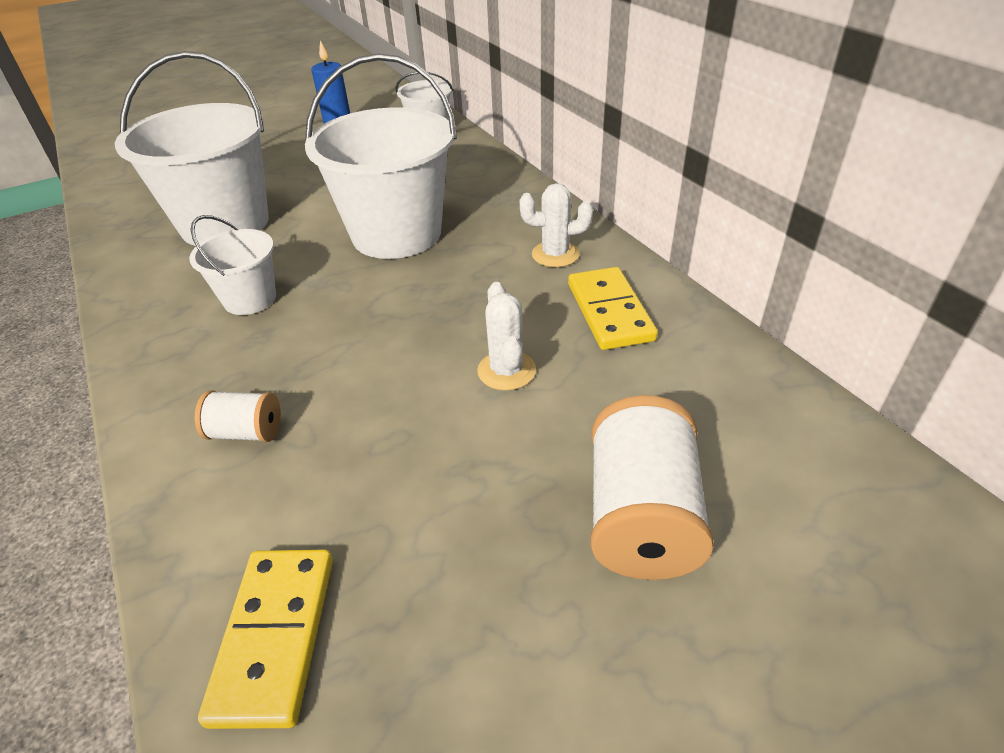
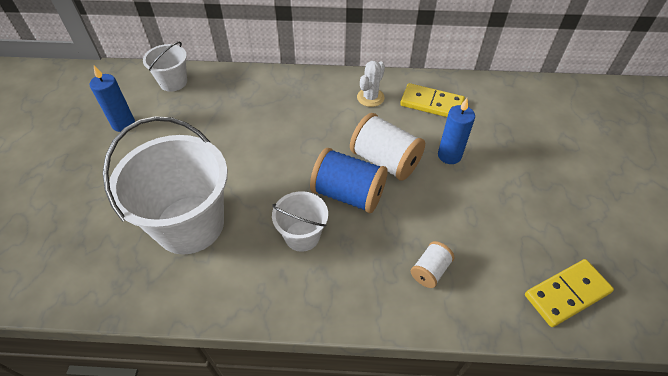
camera: 60 degrees left, 10 degrees up
yellow domino [198,550,333,729] -> yellow domino turned 60 degrees counterclockwise [525,259,614,327]
white bucket [305,54,457,259] -> none
white cactus [477,282,536,391] -> blue candle [438,98,475,164]
white spool [590,395,714,580] -> white spool moved to [350,113,425,181]
none -> blue spool [310,148,388,213]

